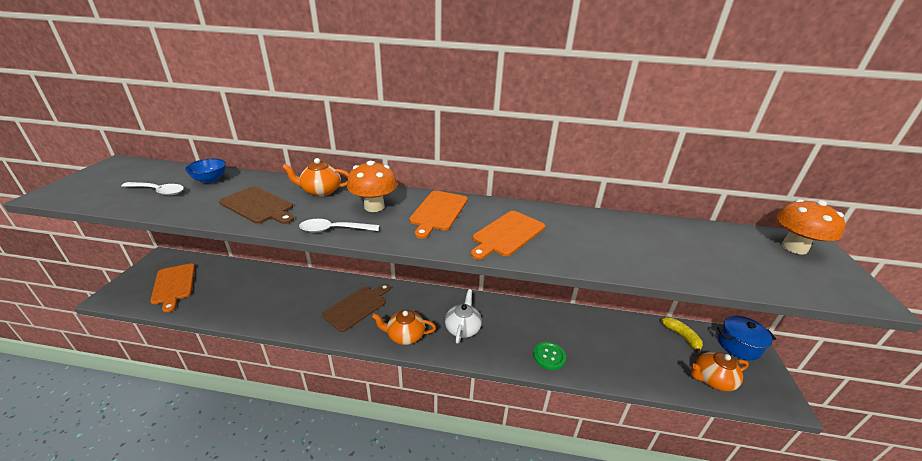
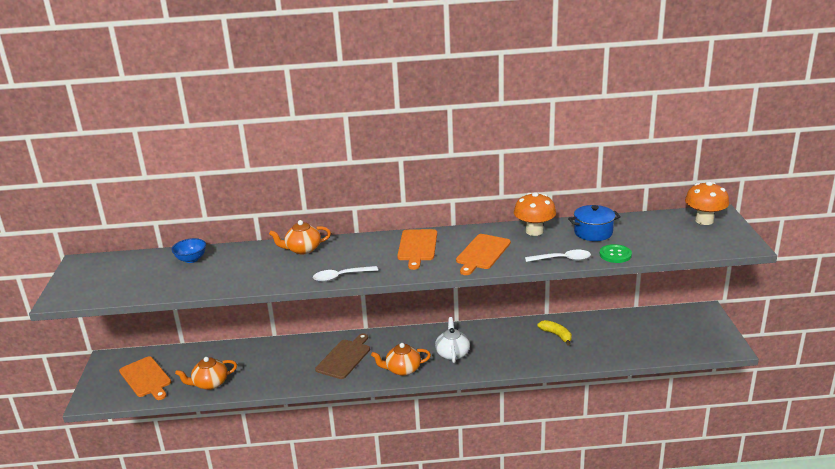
camera: 10 degrees left, 5 degrees down
white spoon [121,182,184,195] -> white spoon moved to [525,250,591,262]
brown cutting board [219,186,294,224] -> none
orange mushroom [347,161,397,212] -> orange mushroom moved to [514,192,556,236]
green button [533,342,566,370] -> green button moved to [600,244,632,263]
yellow banana [661,317,703,355] -> yellow banana moved to [537,320,572,345]
orange teapot [691,352,749,391] -> orange teapot moved to [175,357,237,390]
blue pot [717,315,776,361] -> blue pot moved to [568,205,621,241]

